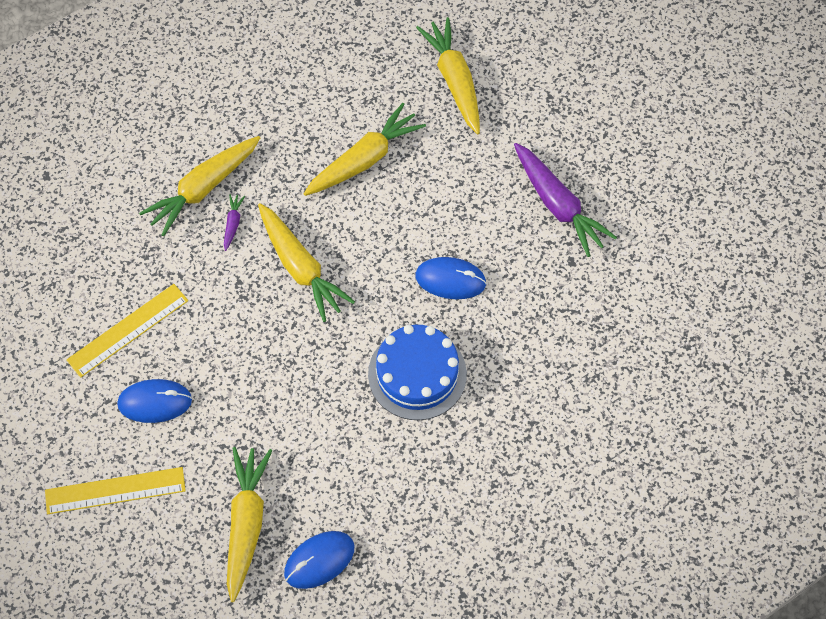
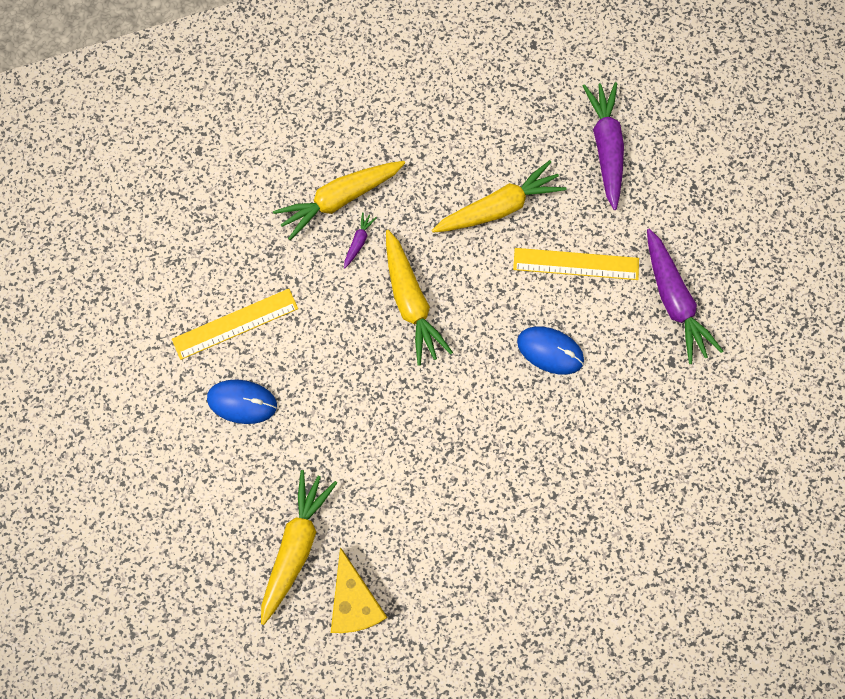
camera: 15 degrees right, 10 degrees up
yellow ruler [45,467,186,514] -> yellow ruler moved to [513,248,639,280]
blue mouse [284,531,354,589] -> yellow cheese [331,548,388,633]
blue cake [368,325,467,420] -> none
yellow carrot [416,17,480,134] -> purple carrot [583,82,624,210]

